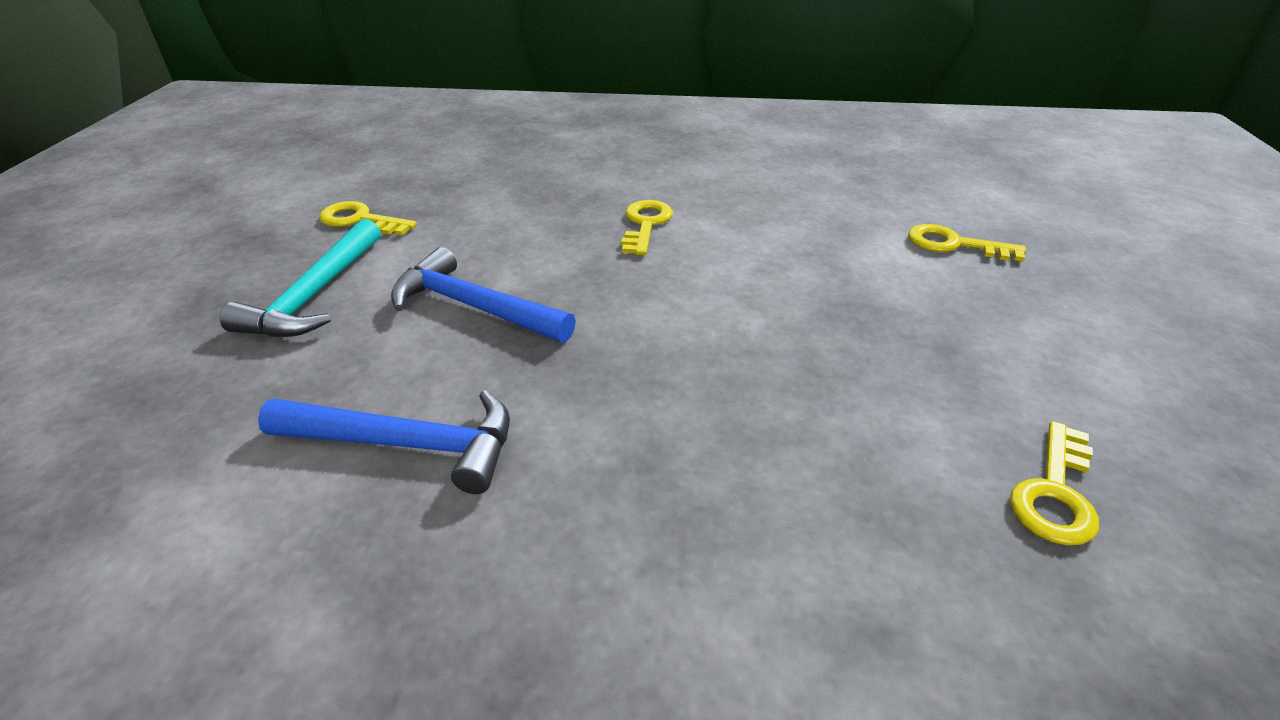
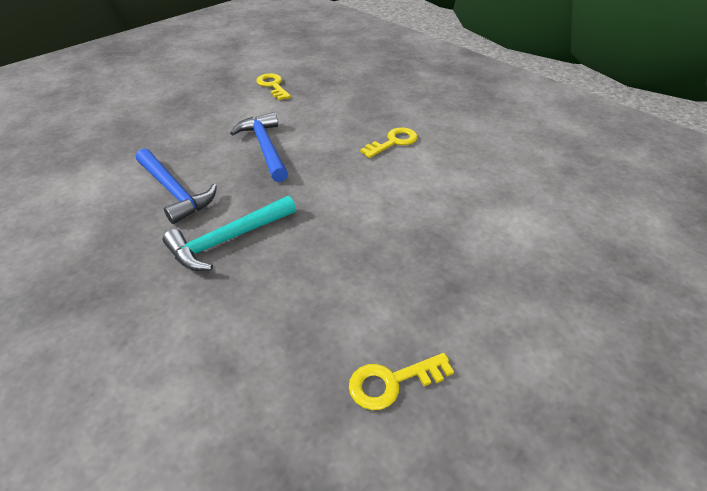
camera: 40 degrees right, 5 degrees up
turquoise hammer [220,219,381,337] -> turquoise hammer moved to [163,196,296,271]
yellow key [908,224,1026,262] -> none

